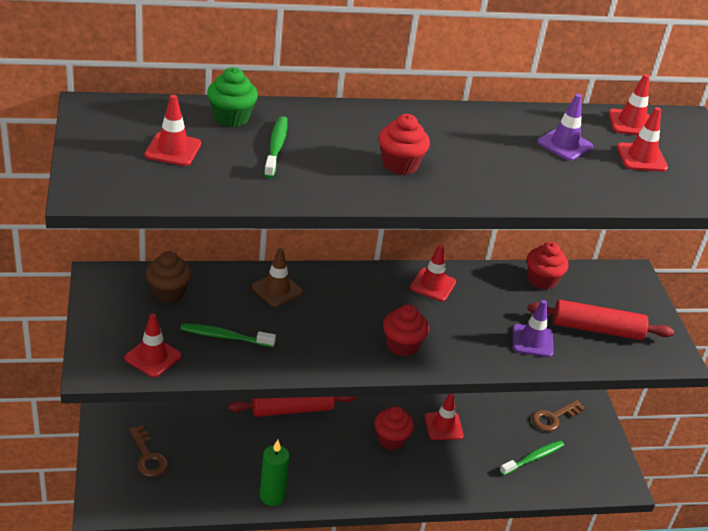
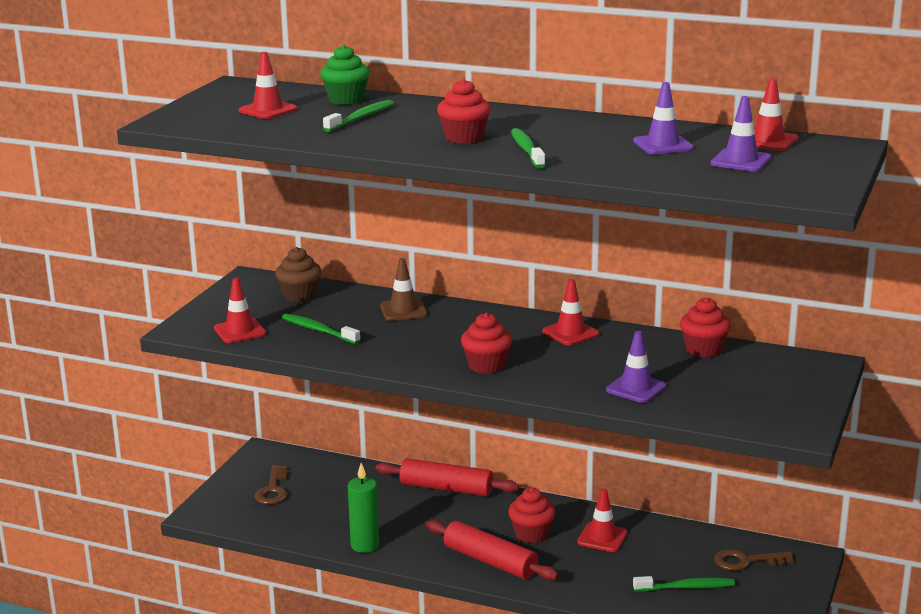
camera: 35 degrees right, 15 degrees down
red rolling pin [527,300,674,340] -> red rolling pin moved to [426,520,559,581]
red traffic cone [617,107,668,172] -> purple traffic cone [711,96,771,172]
none -> green toothbrush [511,128,545,169]

